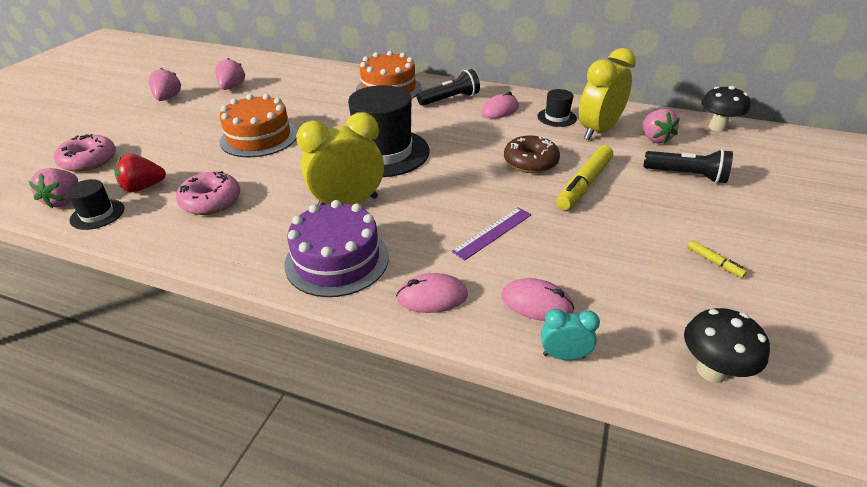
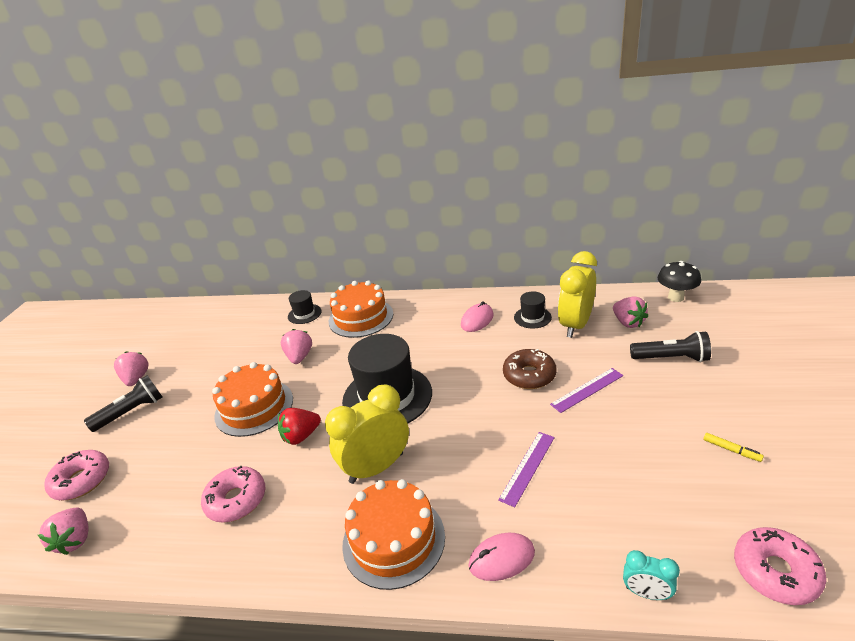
camera: 10 degrees left, 5 degrees down
black hat [66,179,124,230] -> black hat moved to [288,290,322,324]
red strawberry [114,154,166,192] -> red strawberry moved to [278,408,321,445]
pink strawberry [215,58,245,90] -> pink strawberry moved to [281,329,312,364]
purple cake [284,200,389,297] -> orange cake [342,479,445,590]
black flashlight [417,69,480,106] -> black flashlight moved to [84,375,162,432]
pink mouse [501,278,574,321] -> none
turquoise clock [541,309,600,360] -> turquoise clock turned 150 degrees counterclockwise [623,550,680,600]
yellow marker [556,145,613,210] -> purple ruler [550,368,623,413]
black mushroom [684,308,770,383] -> pink donut [734,527,826,605]

